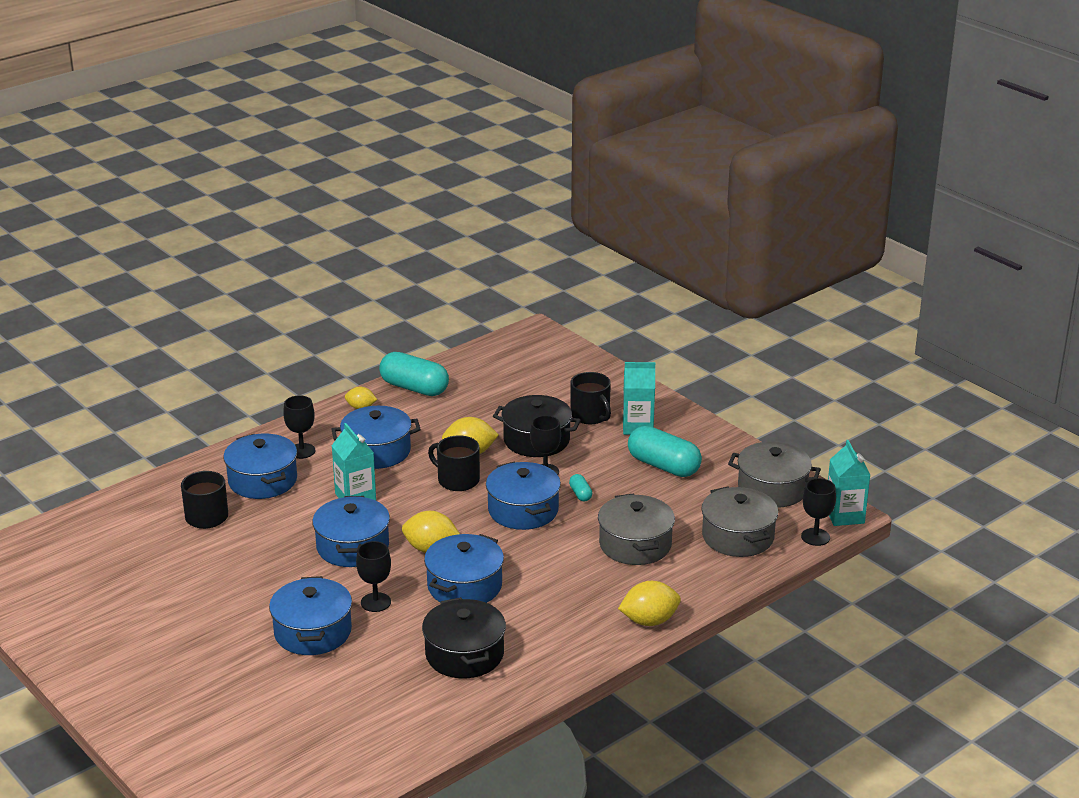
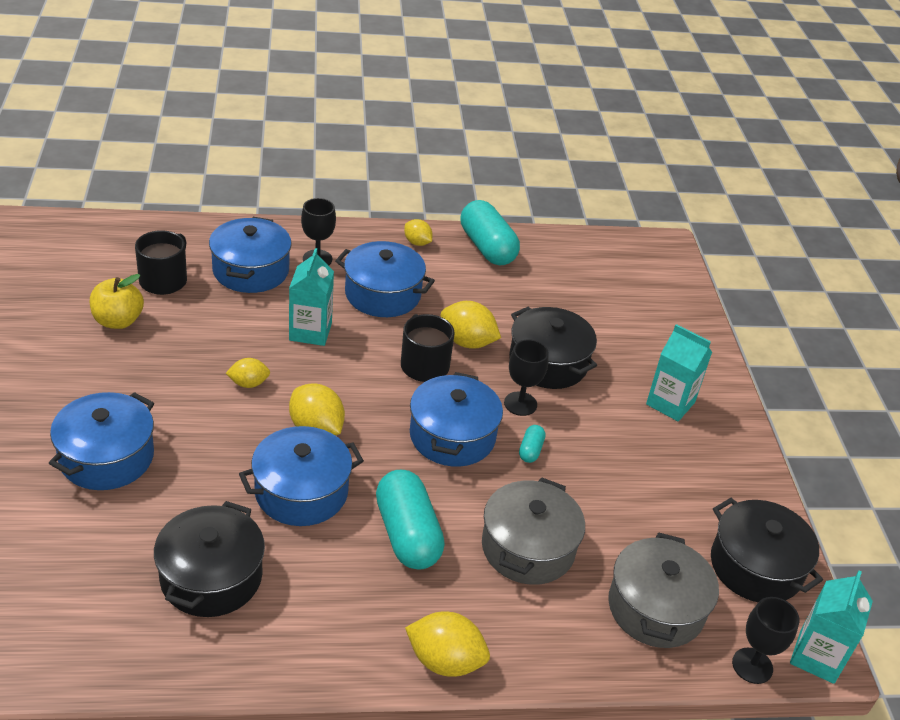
camera: 30 degrees right, 10 degrees up
blue pot [312,496,390,567] -> yellow lemon [226,358,270,388]
black goblet [356,541,391,612] -> none
black mug [570,372,611,424] -> none
turquoise capsule [628,426,702,477] -> turquoise capsule moved to [376,470,445,570]
grey pot [728,442,821,508] -> black pot [711,498,823,602]
none -> yellow apple [90,274,144,329]

